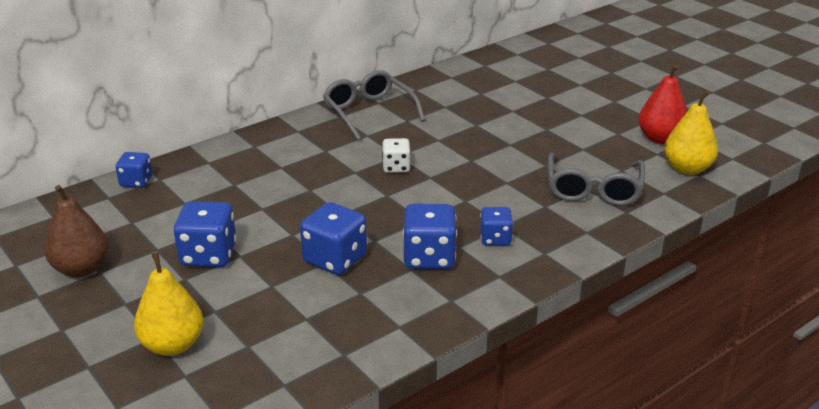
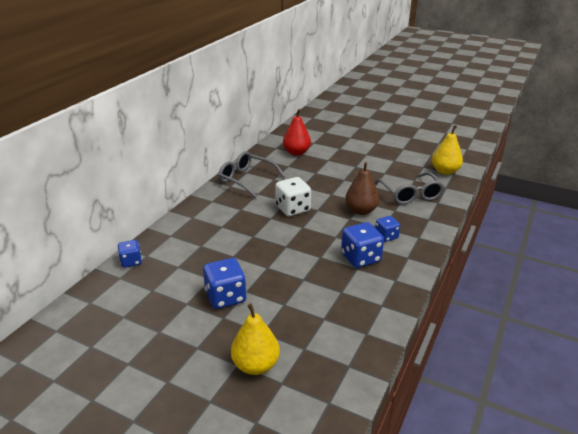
camera: 25 degrees left, 0 degrees up
brown pear [44,185,108,277] -> brown pear moved to [345,162,379,215]
blue dice [300,202,367,275] -> none
white dice [382,138,411,173] -> white dice [275,177,311,216], size x1.63
red pear [638,65,687,144] -> red pear moved to [283,109,311,156]

